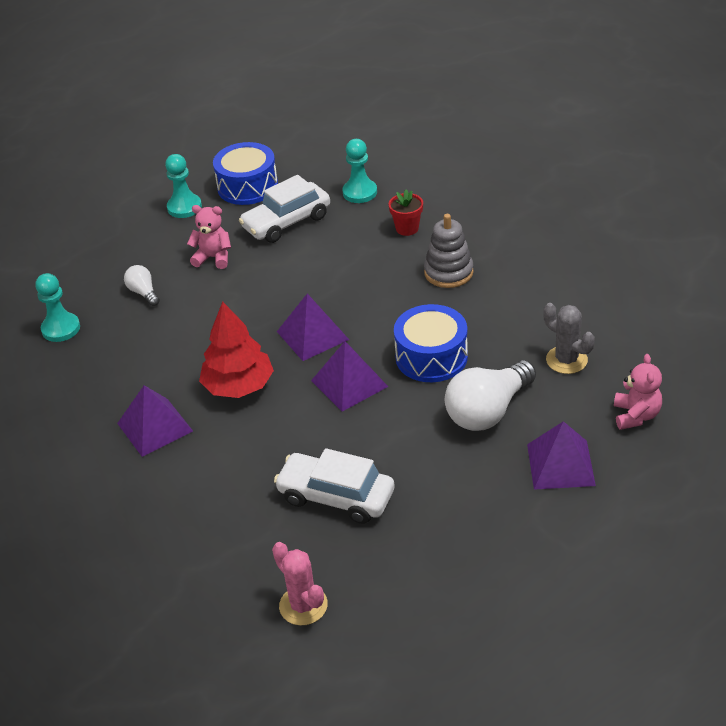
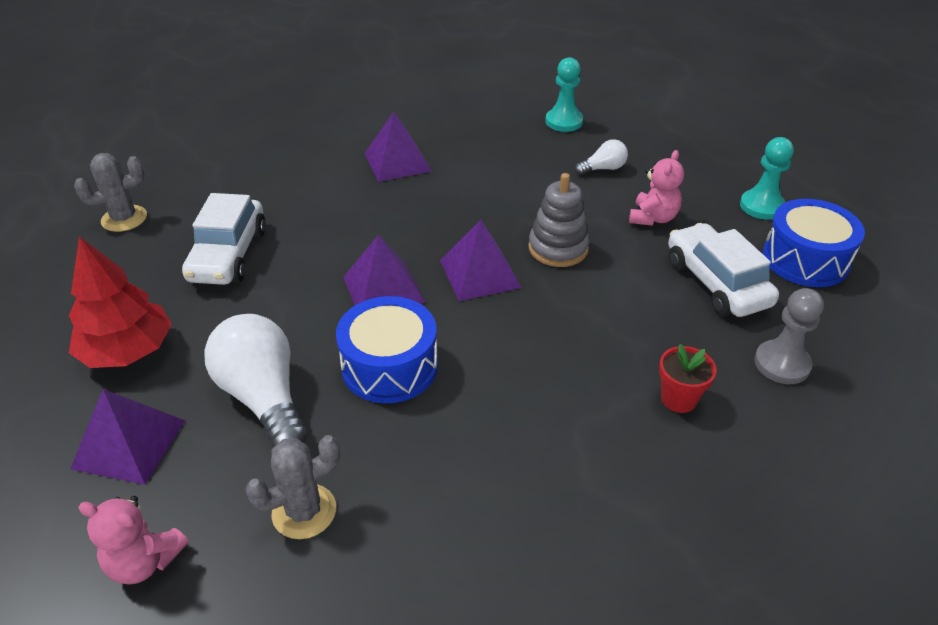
camera: 100 degrees right, 0 degrees up
red tree [199,302,274,398] -> red tree moved to [69,236,172,368]
pink cactus [272,542,328,625] -> grey cactus [74,153,147,232]
white car [274,448,395,524] -> white car turned 150 degrees clockwise [182,193,266,285]
turquoise pawn [342,139,377,203] -> grey pawn [754,288,824,384]
grey stacking toy [424,214,474,288] -> grey stacking toy moved to [528,173,590,267]

